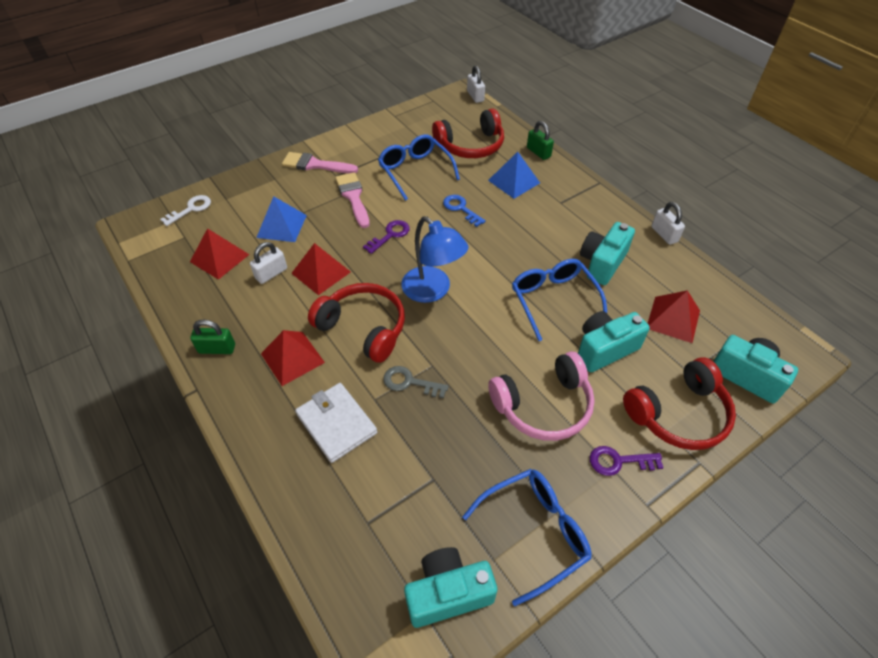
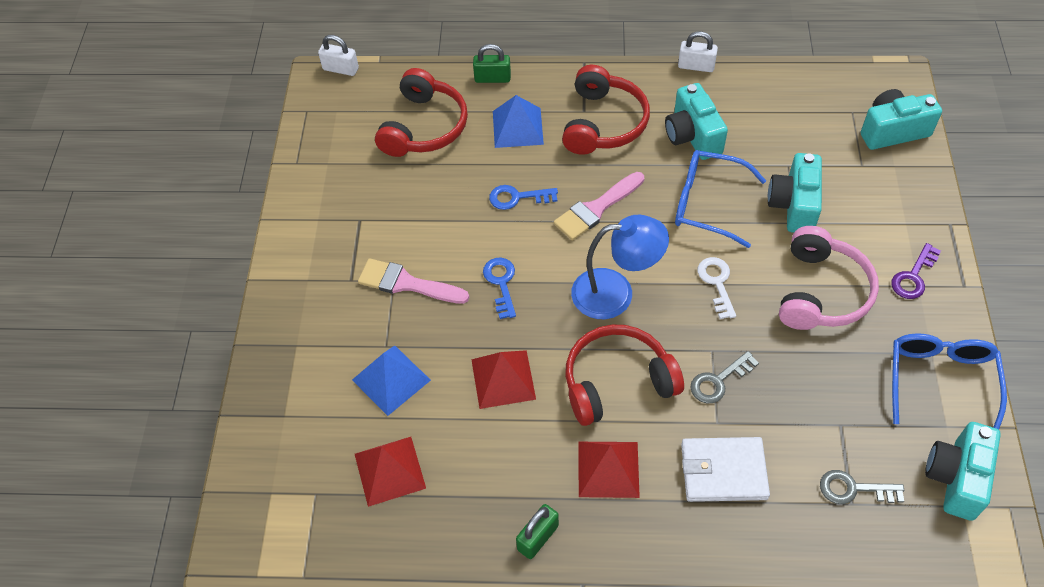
camera: 50 degrees left, 5 degrees up
white key [160,195,211,226] -> white key moved to [698,257,736,319]
white padlock [250,242,287,284] -> none
pink brush [282,152,358,173] -> pink brush moved to [554,172,644,241]
purple key [363,220,410,254] -> blue key [483,257,516,319]
blue glasses [378,134,460,201] -> none
red headphones [623,358,736,450] -> red headphones moved to [562,65,650,155]
red pyramid [647,290,700,343] -> none
none -> grey key [820,470,904,504]

